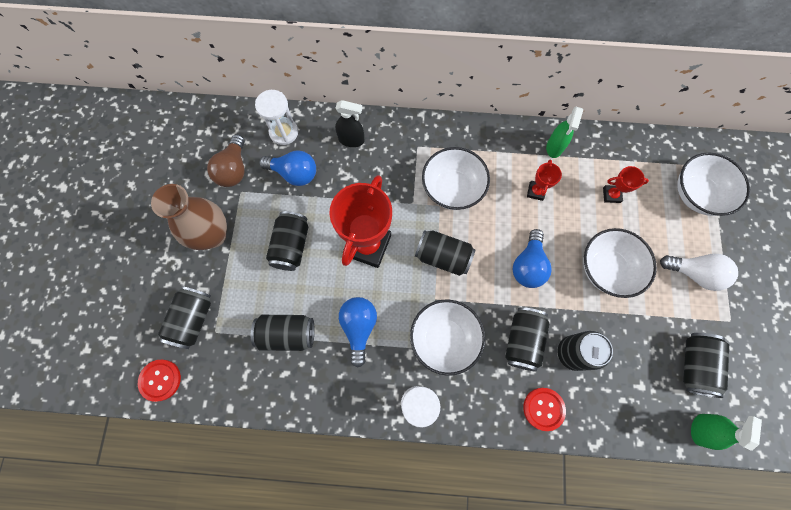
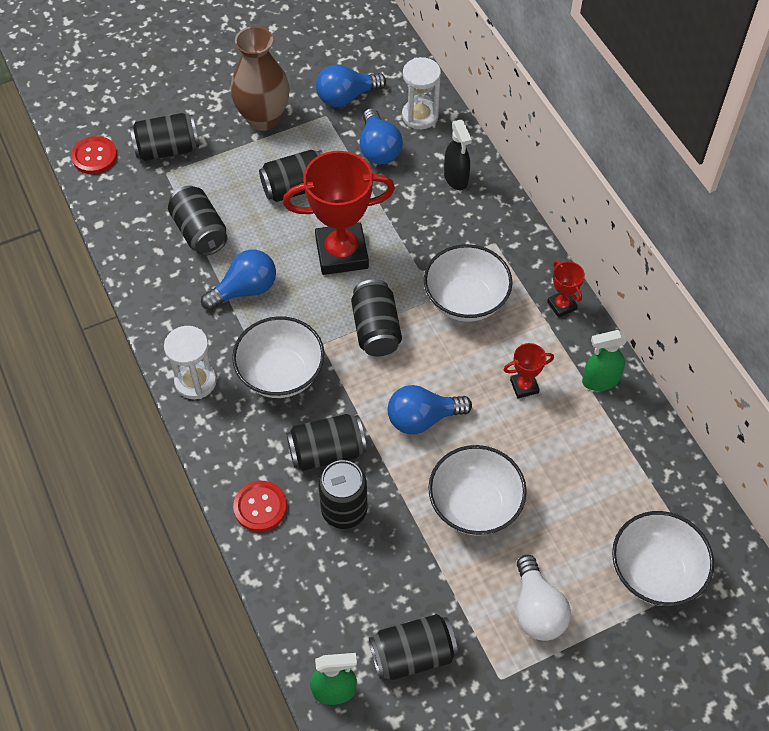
camera: 60 degrees right, 15 degrees down
brown light bulb [207,134,245,187] -> blue light bulb [316,64,386,107]
red trophy [603,166,649,203] -> red trophy moved to [547,260,585,318]

